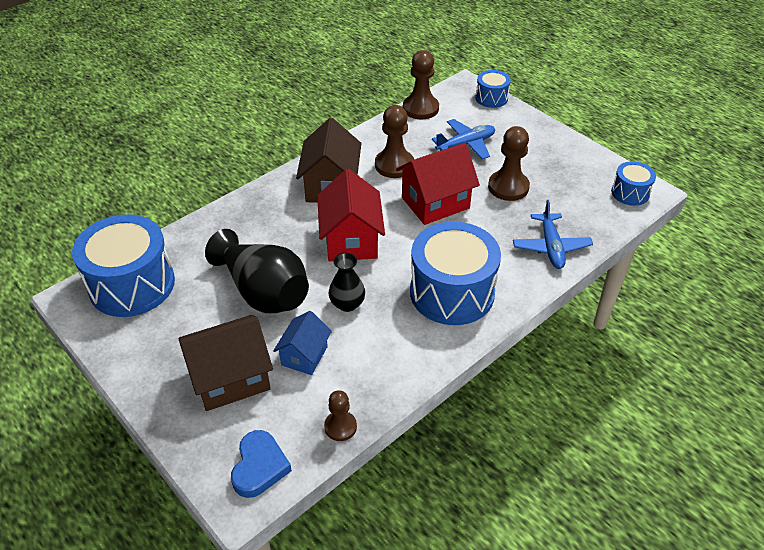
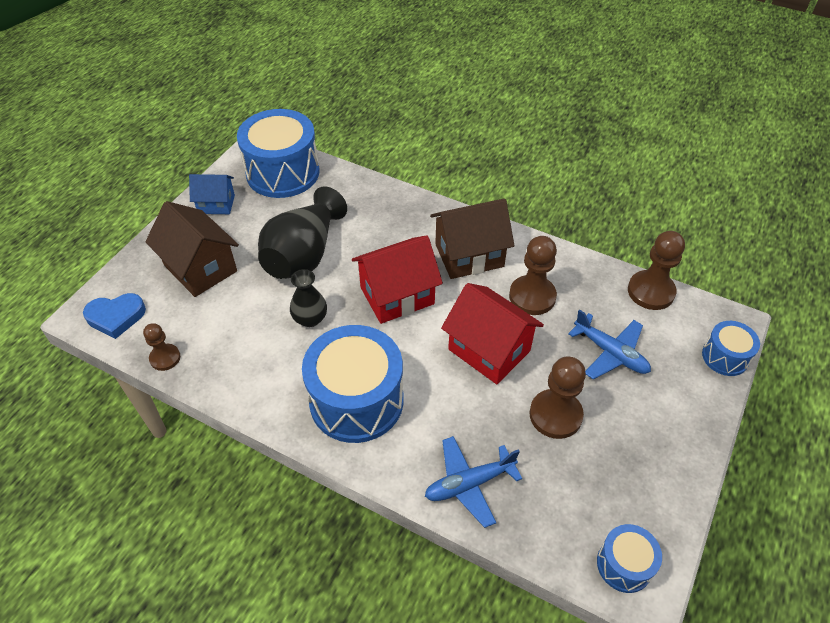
camera: 70 degrees right, 5 degrees up
blue house [273,311,332,375] -> blue house moved to [189,174,235,214]

